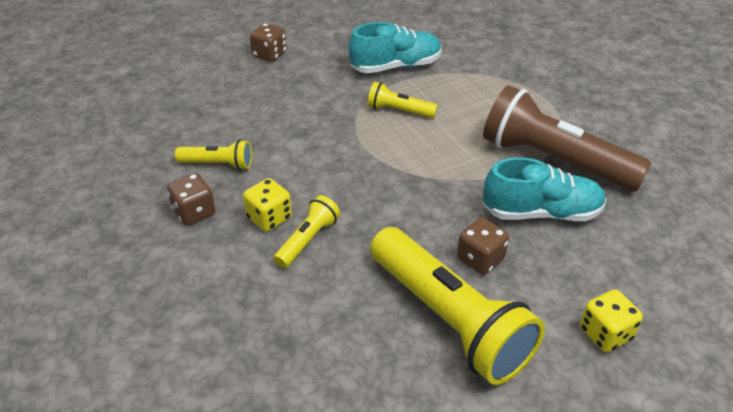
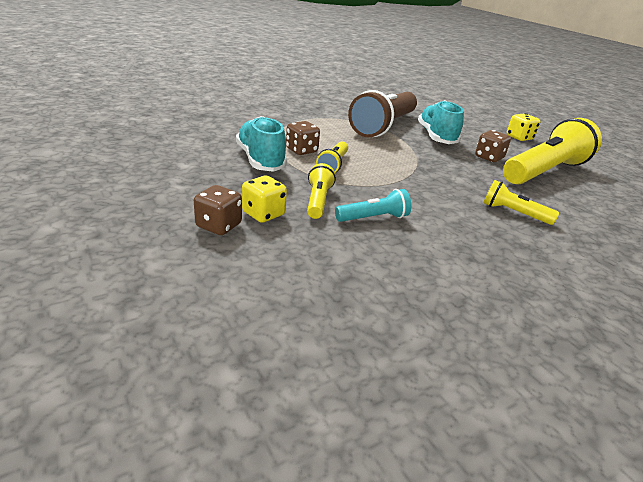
camera: 95 degrees left, 10 degrees down
brown dice [167,173,216,225] -> brown dice moved to [286,121,320,155]
yellow flashlight [175,140,252,170] -> yellow flashlight moved to [307,163,336,219]
yellow dice [243,178,292,232] -> yellow dice moved to [242,176,287,223]
none -> turquoise flashlight [335,189,411,222]

